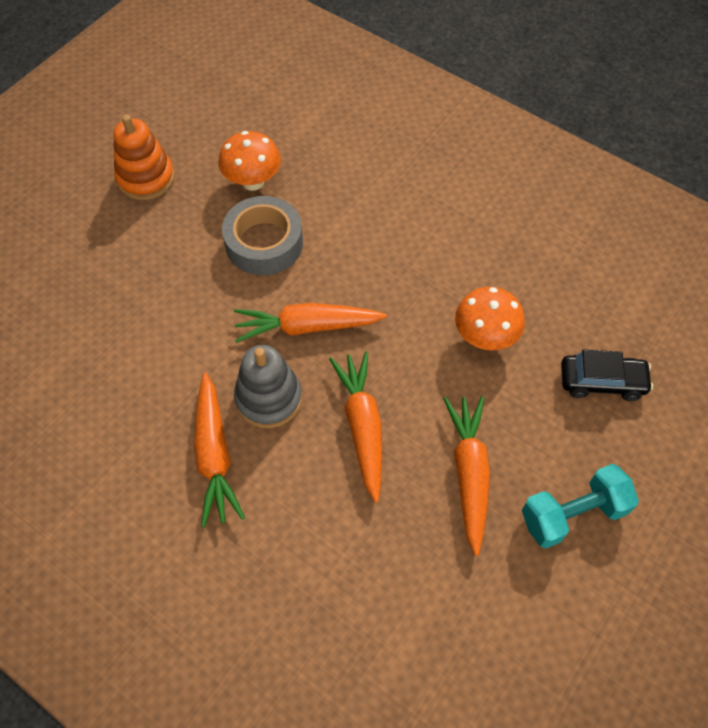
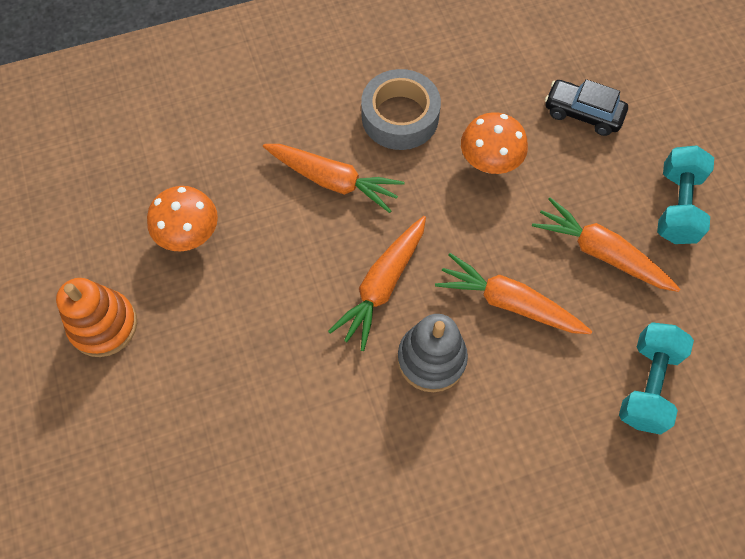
camera: 55 degrees left, 5 degrees up
orange carrot [194,372,245,527] -> orange carrot moved to [263,144,404,213]
grey tape [222,196,303,275] -> grey tape moved to [361,69,441,150]
black car [561,349,653,401] -> black car turned 105 degrees counterclockwise [545,79,628,136]
none -> turquoise dumbbell [619,322,694,435]

